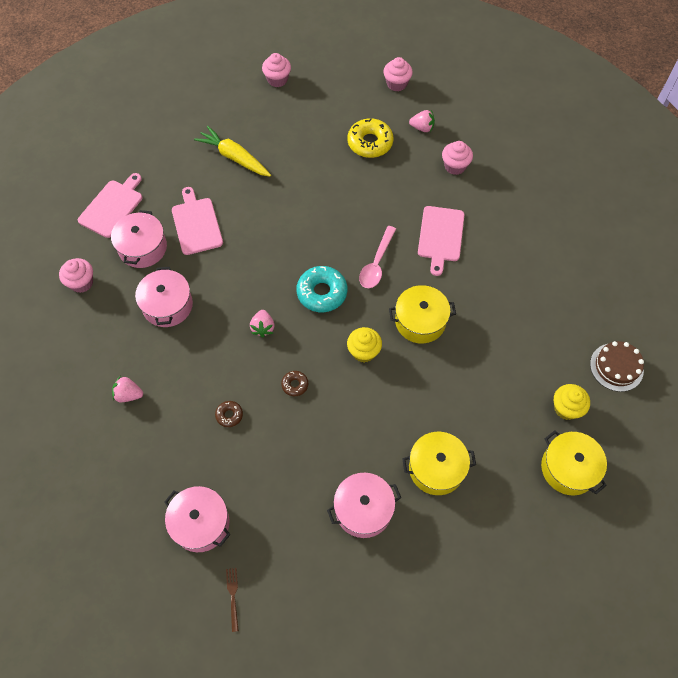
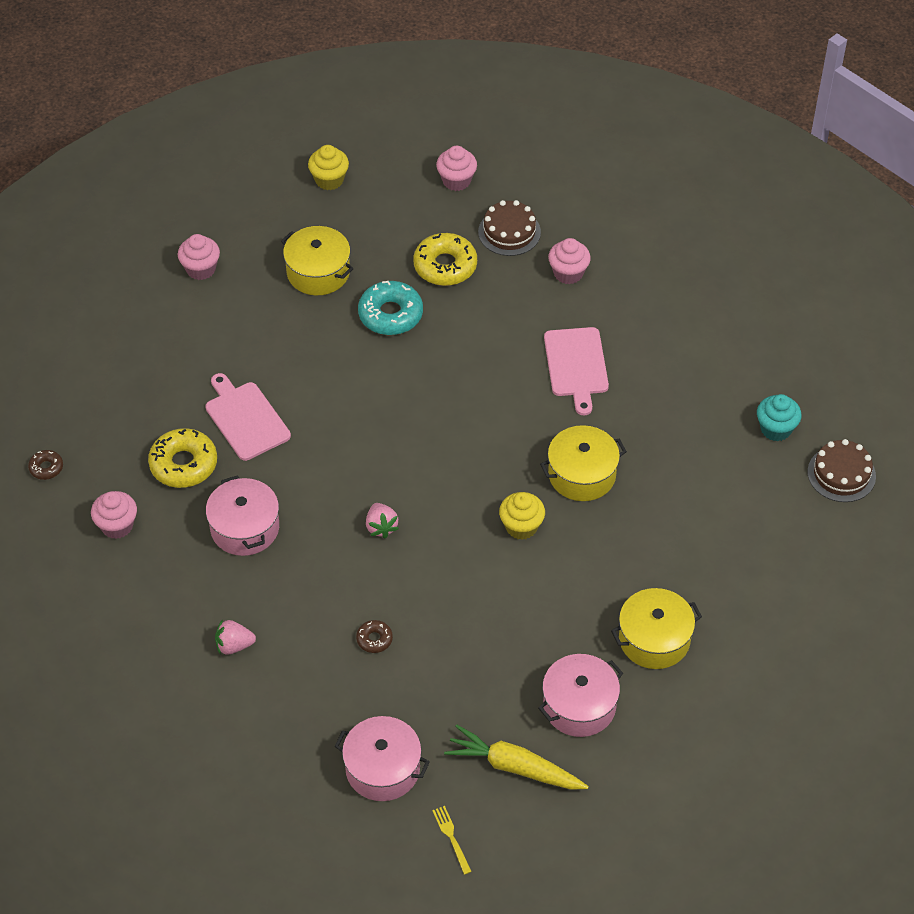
camera: 15 degrees left, 10 degrees down
pink cutting board [78,173,142,238] -> none
pink pot [111,210,167,268] -> yellow donut [148,428,217,488]
yellow carrot [194,126,271,177] -> yellow carrot moved to [444,725,589,790]
brown fork [226,568,239,632] -> yellow fork [432,806,472,875]
pink cupcake [262,53,291,87] -> pink cupcake moved to [178,234,220,280]
brown donut [281,371,308,396] -> brown donut moved to [28,450,63,480]
turquoise donut [296,266,347,312] -> turquoise donut moved to [358,281,423,335]
pink spoon [359,226,396,288] -> none
pink strawberry [409,110,435,132] -> brown cake [478,200,541,256]
yellow pot [541,430,607,495] -> yellow pot moved to [281,226,354,295]
yellow cupcake [554,384,590,420] -> yellow cupcake moved to [308,145,349,190]
none -> turquoise cupcake [757,394,801,441]

